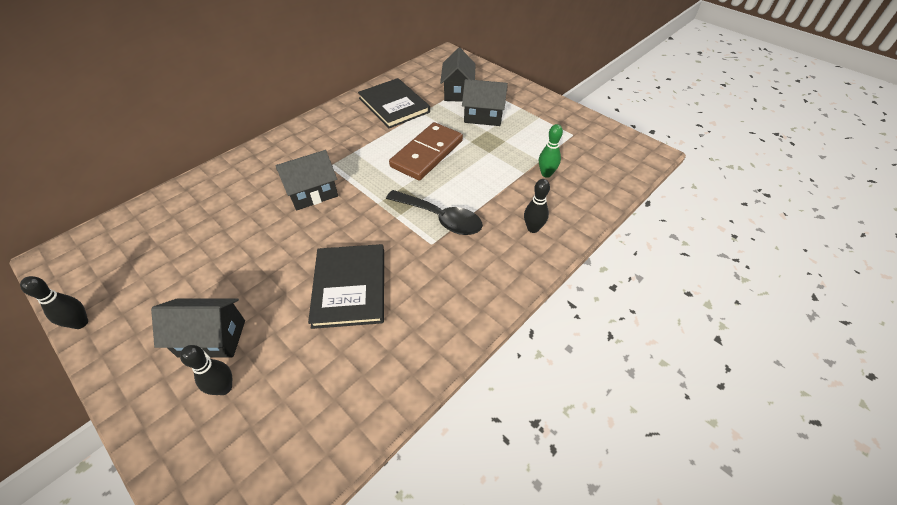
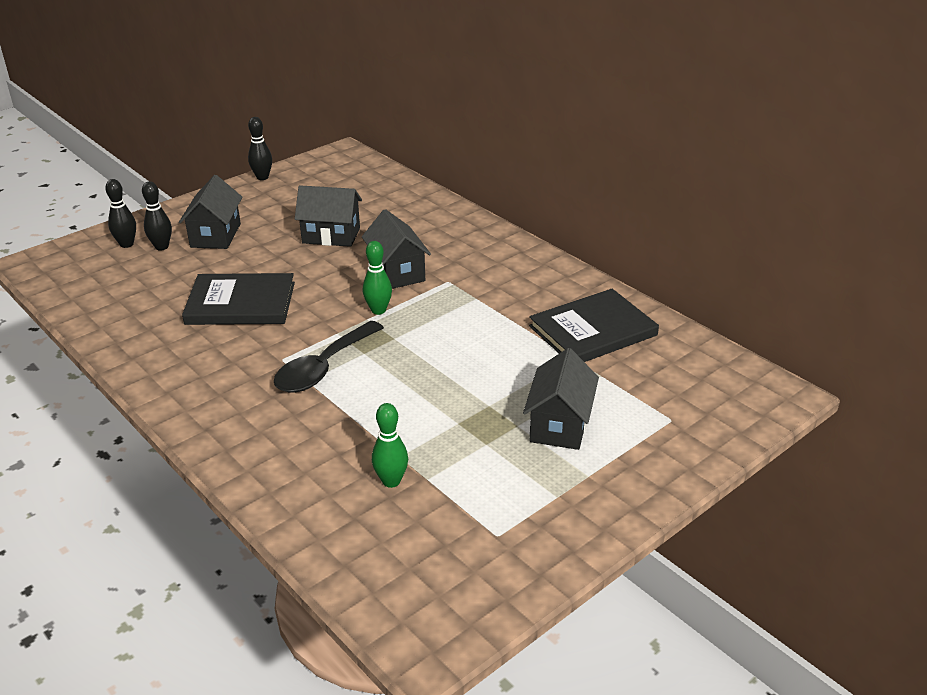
camera: 95 degrees right, 15 degrees down
brown domino [389,122,463,181] -> none
black house [440,48,476,102] -> black house moved to [295,185,362,247]
black bowling pin [524,179,550,233] -> black bowling pin moved to [105,179,136,248]
none -> green bowling pin [363,241,392,315]

